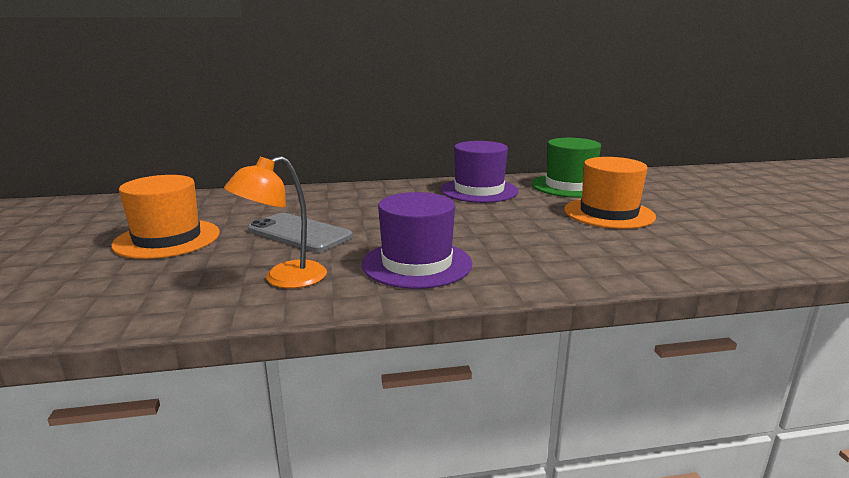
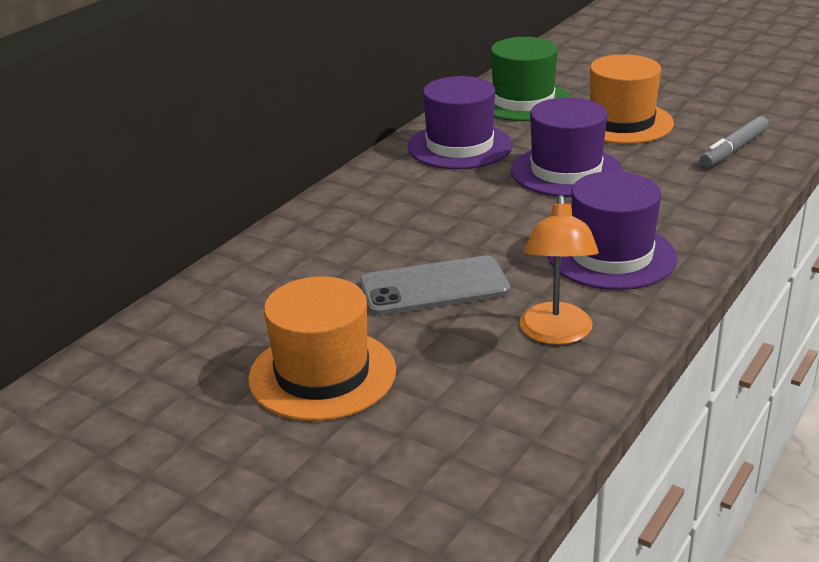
camera: 45 degrees left, 10 degrees up
none -> purple hat [511,97,623,197]
none -> grey marker [700,116,769,167]

